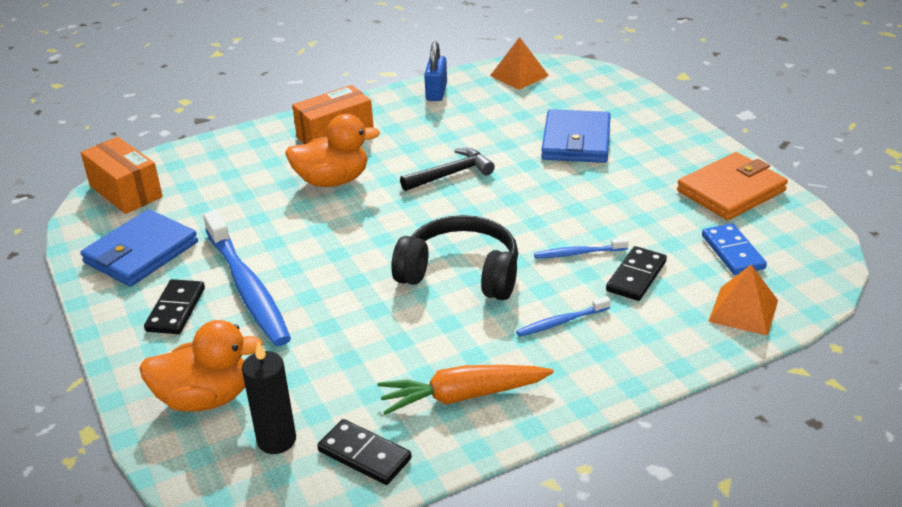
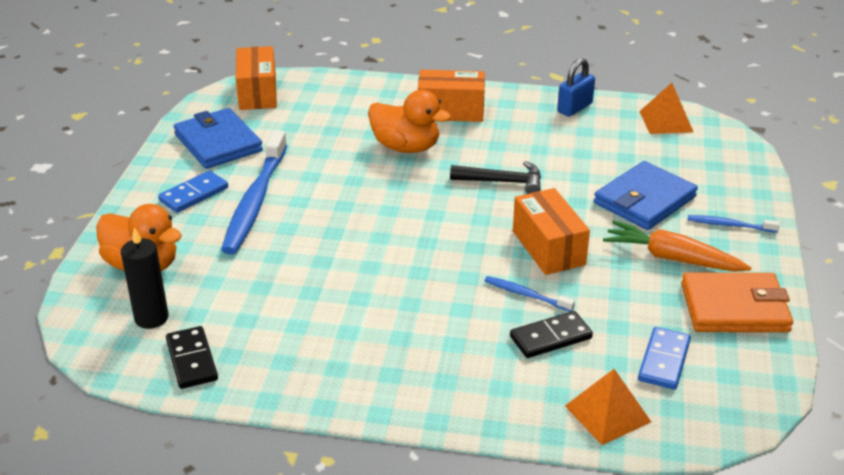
camera: 35 degrees right, 0 degrees up
blue wallet [80,209,198,287] -> blue wallet turned 75 degrees clockwise [174,108,263,169]
black domino [144,279,205,334] -> blue domino [158,170,228,213]
orange carrot [378,365,554,415] -> orange carrot moved to [603,220,752,272]
black headphones [391,215,518,300] -> none
blue toothbrush [516,297,611,337] -> blue toothbrush moved to [688,215,780,233]
none -> orange box [513,188,590,275]

